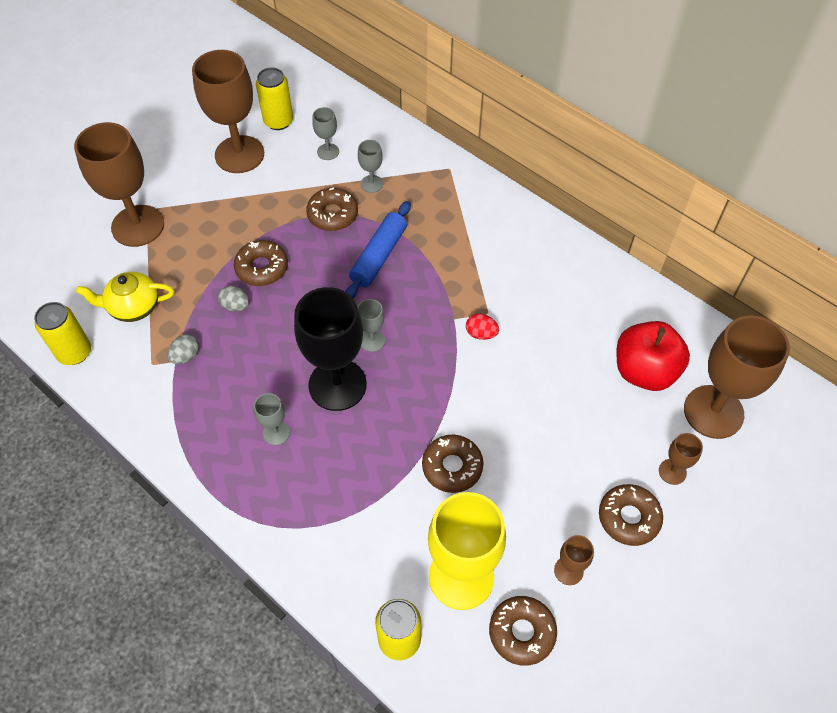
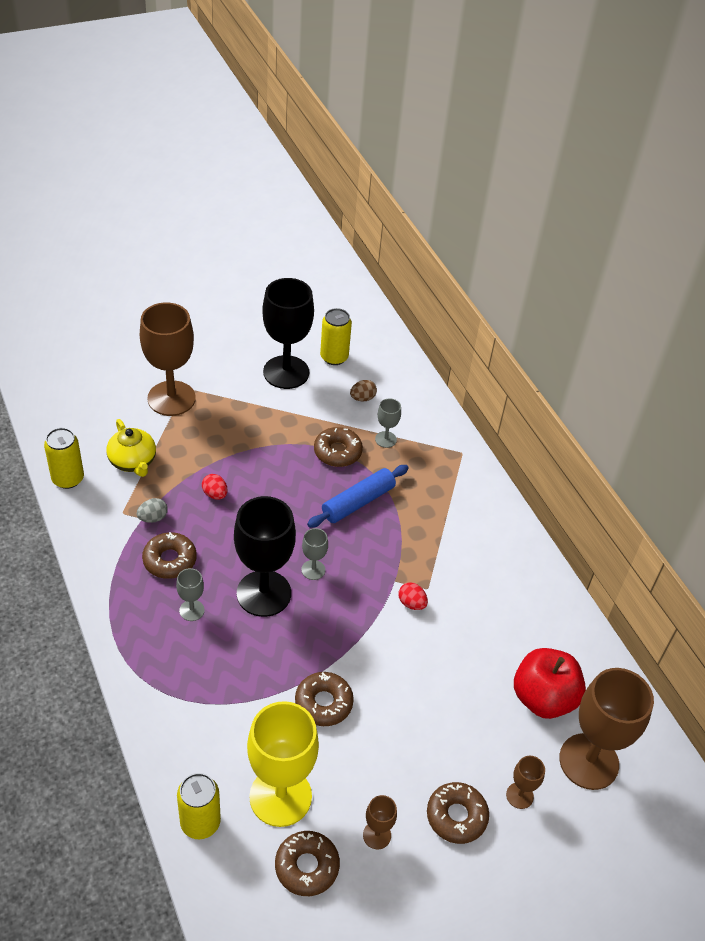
camera: 20 degrees right, 10 degrees down
yellow teapot [76,272,174,322] -> yellow teapot turned 135 degrees counterclockwise [107,419,156,477]
brown goblet [192,50,264,173] -> black goblet [262,278,314,389]
grey egg [218,286,249,312] -> red egg [202,474,228,500]
brown donut [234,240,288,286] -> brown donut moved to [142,532,197,579]
grey goblet [312,107,339,160] -> brown egg [350,380,377,401]

